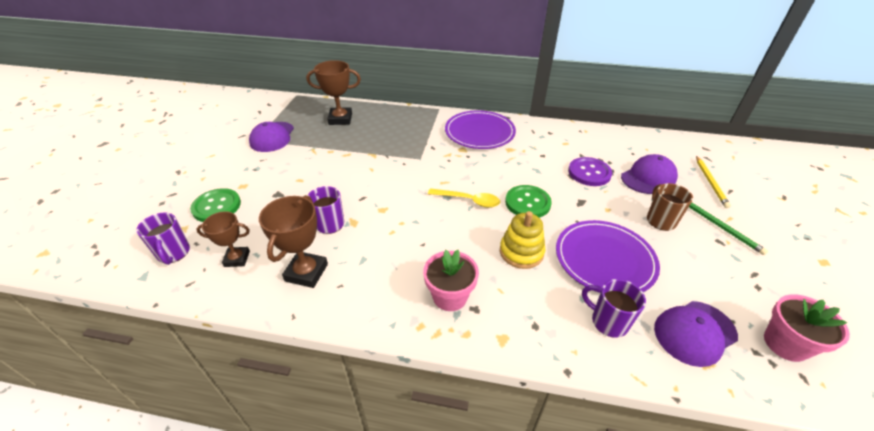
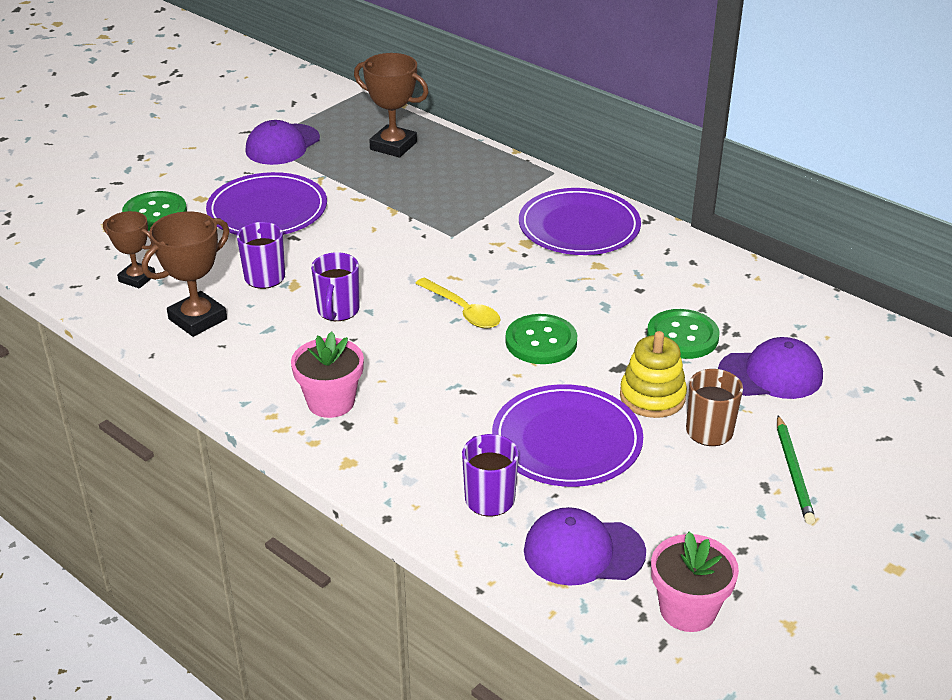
camera: 30 degrees right, 5 degrees down
purple mug [136,213,190,265] -> purple mug moved to [311,252,359,321]
yellow stacking toy [500,211,545,269] -> yellow stacking toy moved to [620,331,687,418]
purple button [568,157,612,186] -> green button [647,309,719,359]
yellow pencil [696,156,731,208] -> none
none -> purple plate [206,172,327,235]

